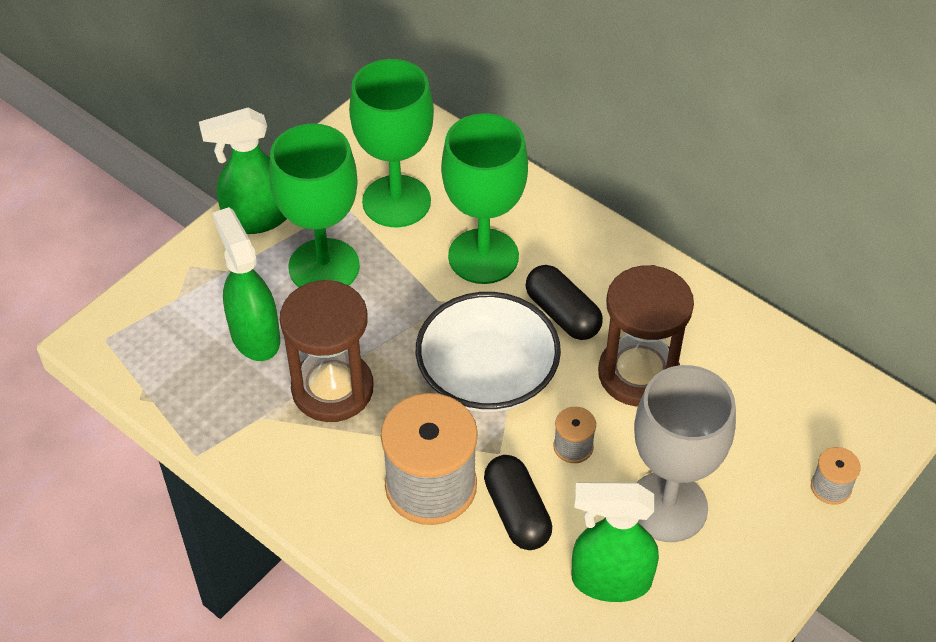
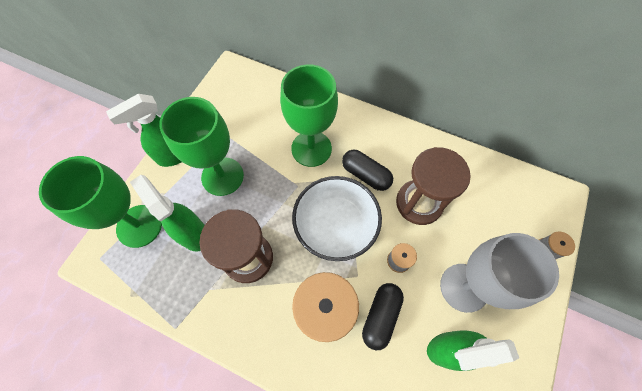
camera: 15 degrees left, 15 degrees up
green goblet [349,59,434,227] -> green goblet moved to [39,156,162,248]
black capsule [484,455,552,550] -> black capsule turned 60 degrees clockwise [362,283,404,350]

